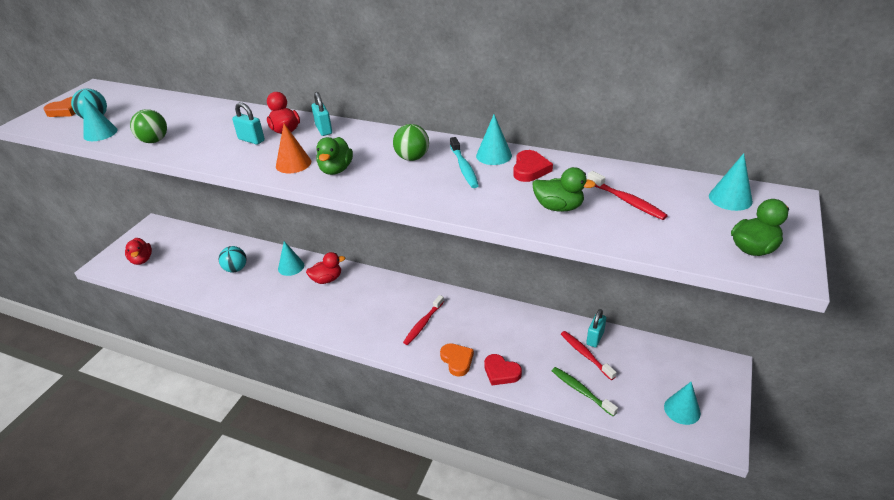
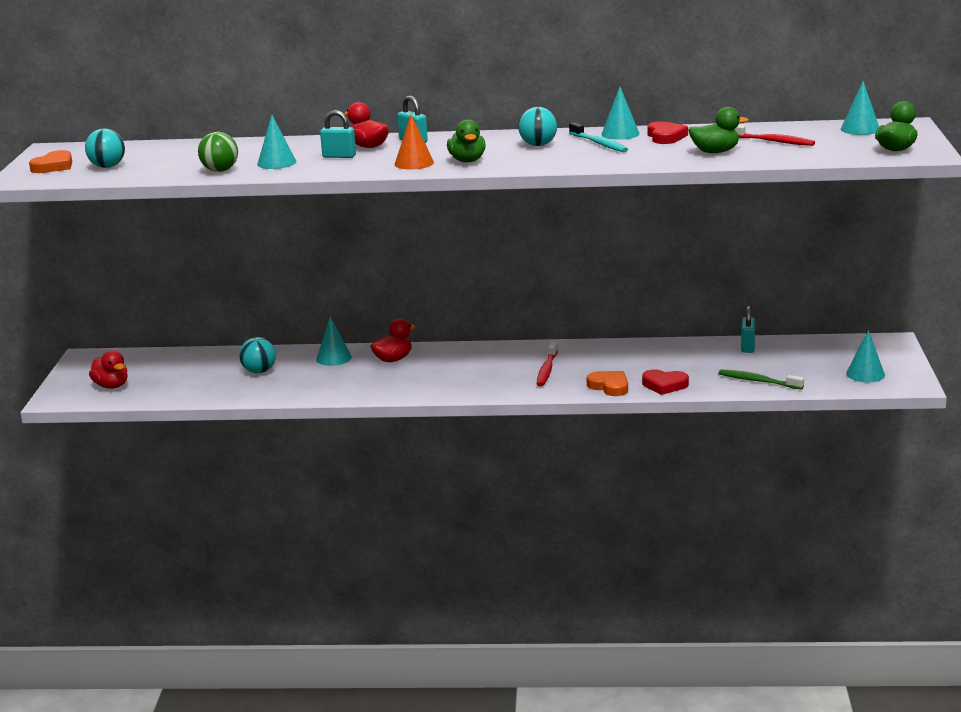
camera: 20 degrees left, 15 degrees down
turquoise cone [83,96,117,141] -> turquoise cone moved to [257,115,296,169]
green ball [393,124,429,161] -> turquoise ball [518,107,557,146]
red toothbrush [561,331,617,380] -> none

